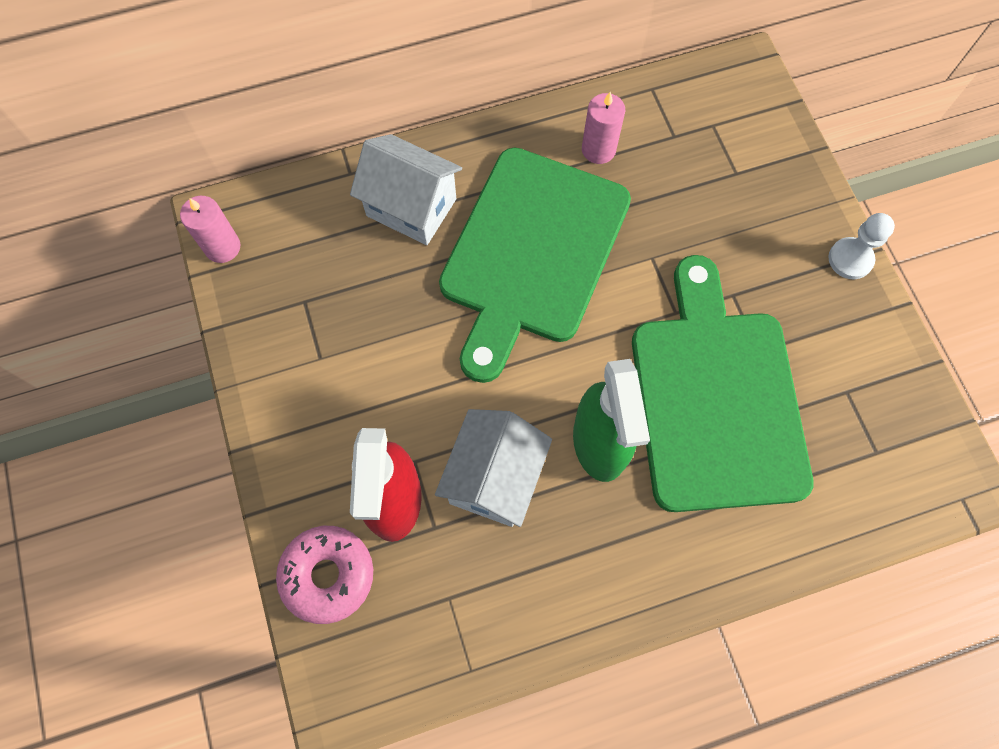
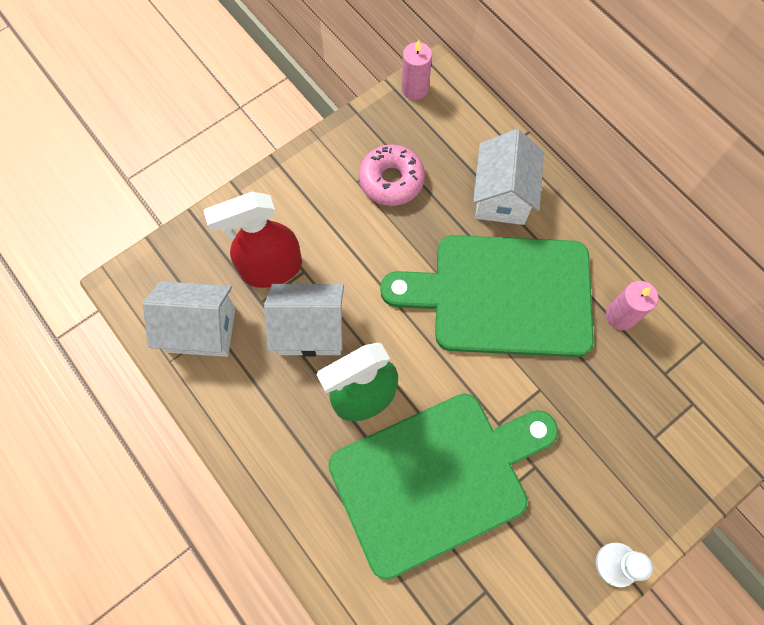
camera: 70 degrees right, 0 degrees up
pink donut [276,526,373,624] -> pink donut moved to [359,144,425,206]
none -> white house [143,281,235,357]

